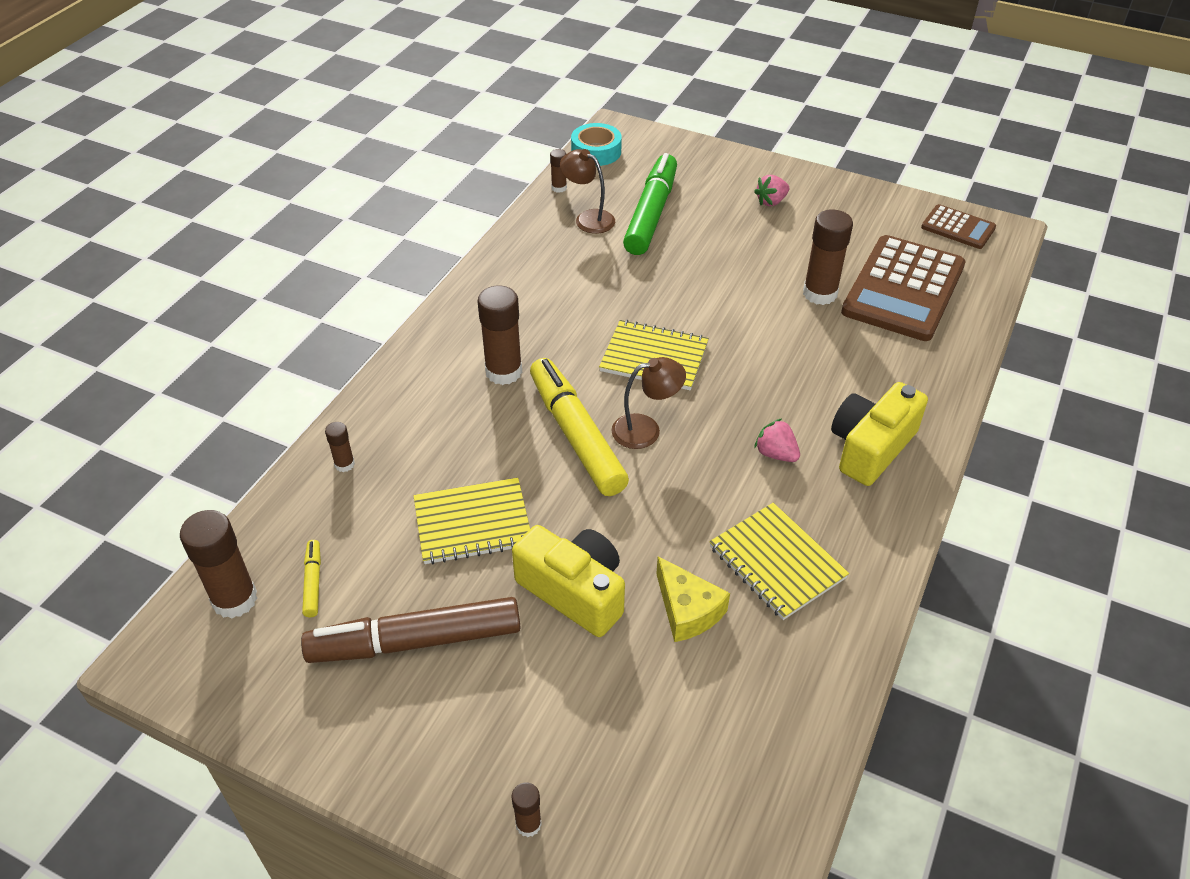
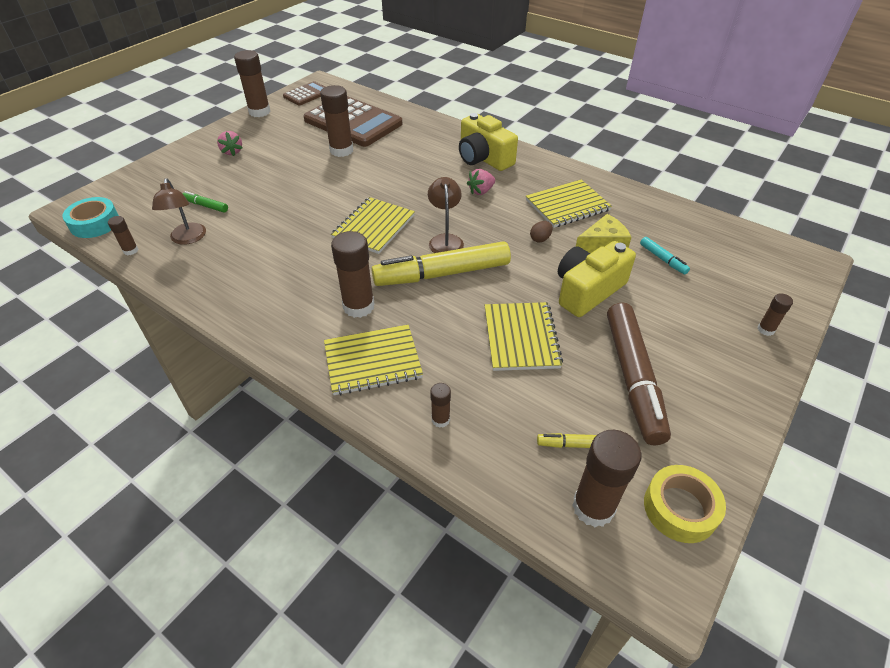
camera: 80 degrees left, 0 degrees up
brown lamp [560,149,615,234] -> brown lamp turned 60 degrees counterclockwise [152,178,206,245]
green marker [623,153,677,255] -> green marker [182,191,228,213], size x0.43
none -> brown glue stick [234,50,271,117]
none -> yellow notebook [324,325,423,395]
none -> brown egg [530,221,553,242]
none -> turquoise marker [640,237,690,275]
none -> yellow tape [644,465,726,543]

